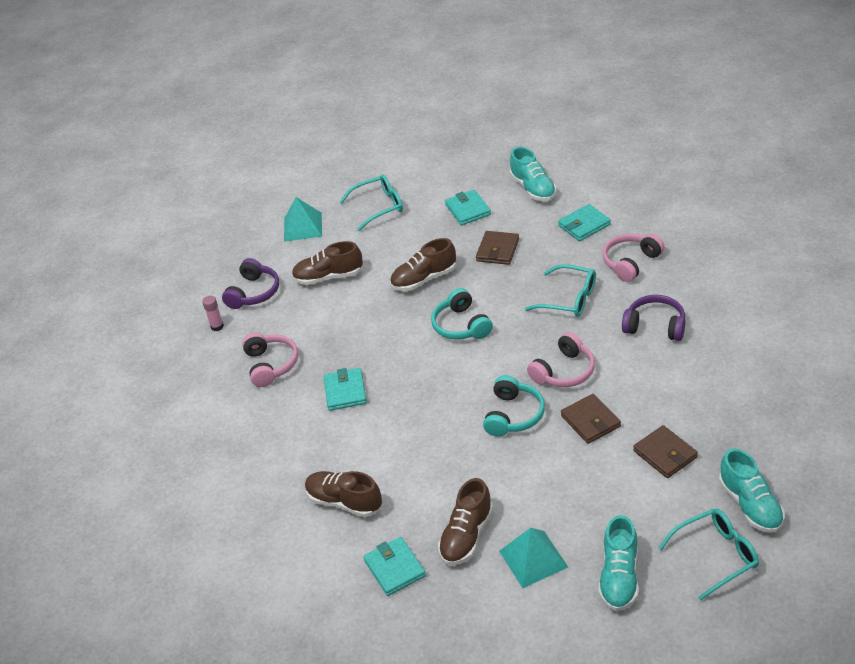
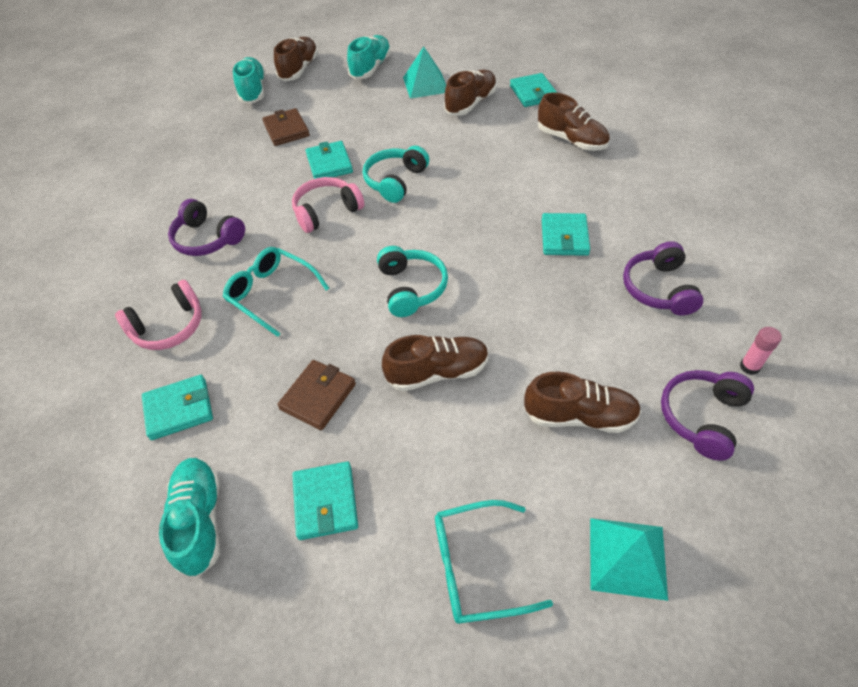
camera: 170 degrees left, 10 degrees up
pink headphones [242,333,298,387] -> purple headphones [623,241,703,316]
brown wallet [561,394,621,444] -> turquoise wallet [306,141,353,179]
turquoise glasses [659,509,759,601] -> brown shoe [274,37,318,81]

